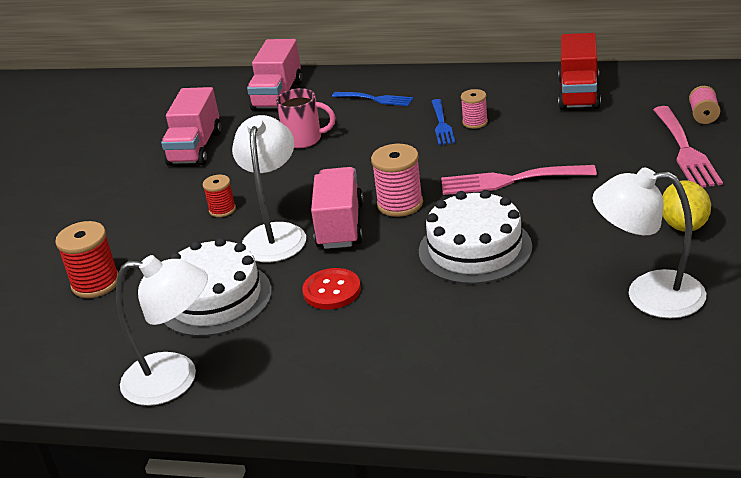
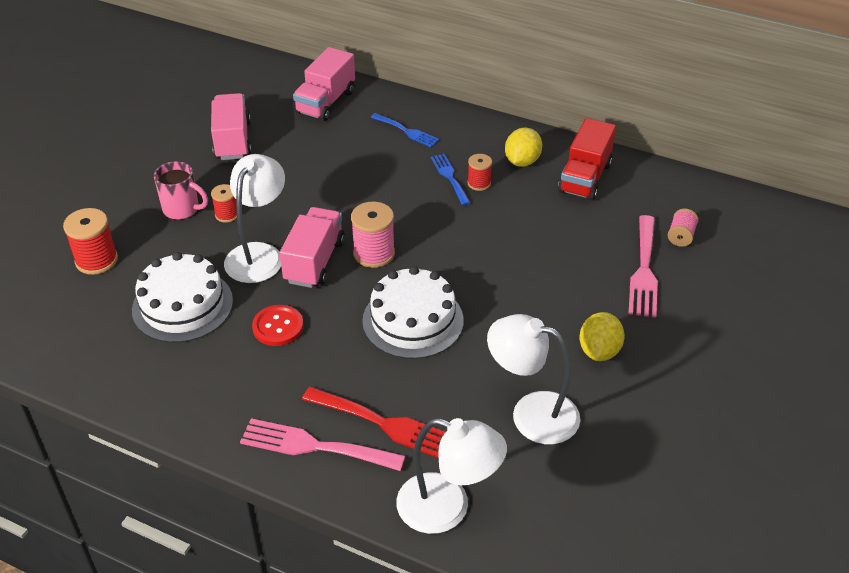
camera: 10 degrees right, 10 degrees up
white lamp [116,255,208,406] -> white lamp moved to [396,418,507,534]
pink truck [161,87,221,166] -> pink truck turned 150 degrees clockwise [211,93,251,160]
pink mug [276,88,335,148] -> pink mug moved to [154,161,208,219]
blue fork [431,99,455,145] -> blue fork turned 150 degrees clockwise [431,154,470,205]
pink fork [441,165,597,195] -> pink fork moved to [240,418,405,471]
pink spool [461,89,488,129] -> red spool [468,154,492,191]
none -> red fork [302,387,445,458]
none -> yellow lemon [505,127,542,167]

